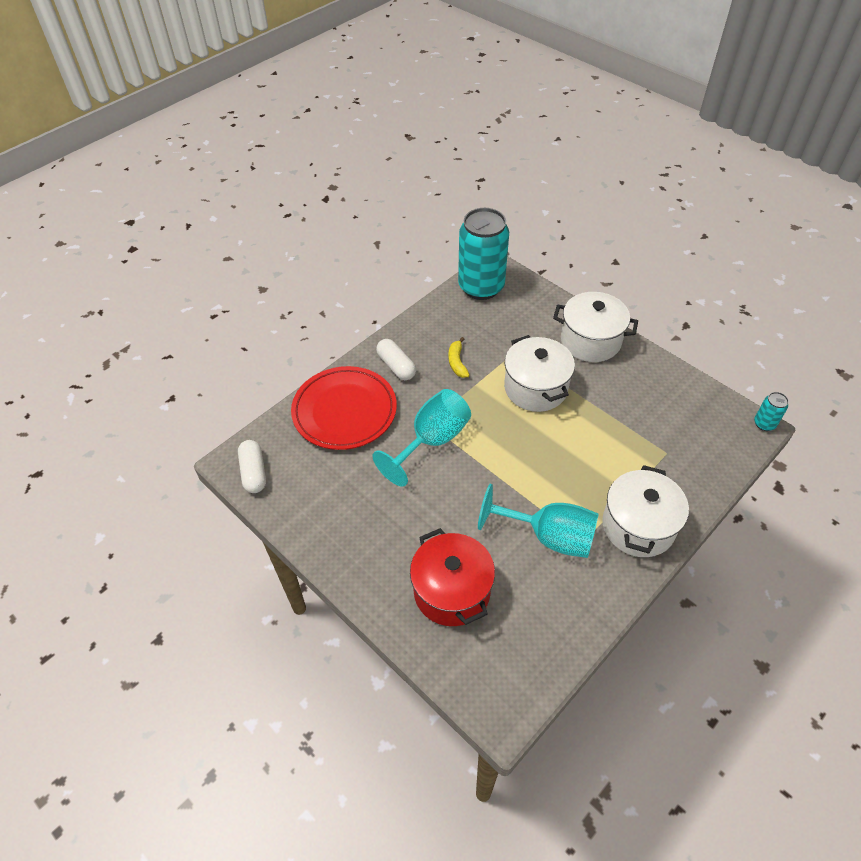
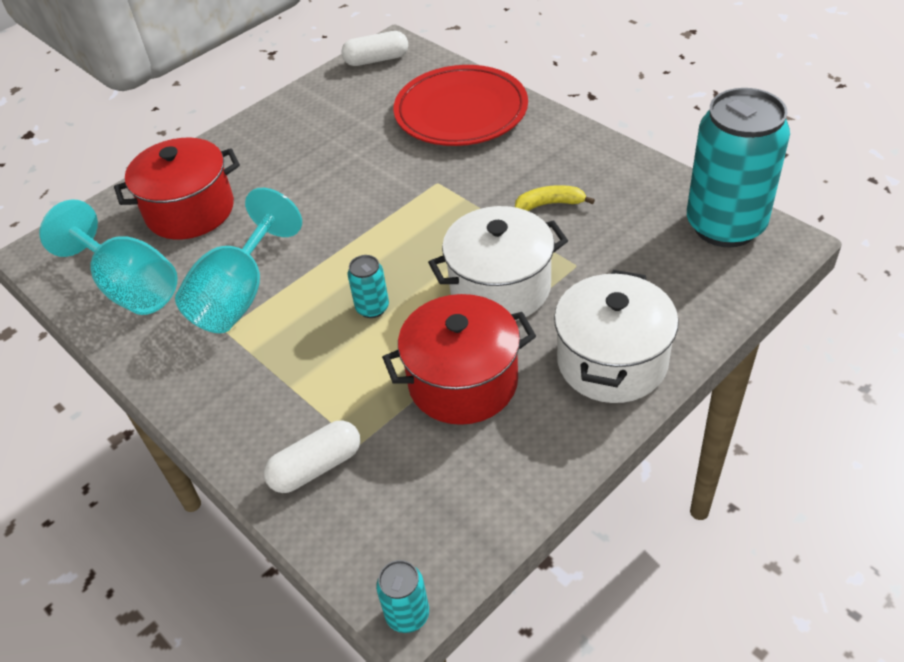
camera: 95 degrees right, 5 degrees down
turquoise goblet [372,389,471,487] -> turquoise goblet moved to [40,199,178,315]
white capsule [376,339,416,380] -> white capsule moved to [264,420,360,493]
white pot [602,465,689,557] -> none
none -> turquoise can [348,255,389,318]
none -> red pot [382,294,536,425]

